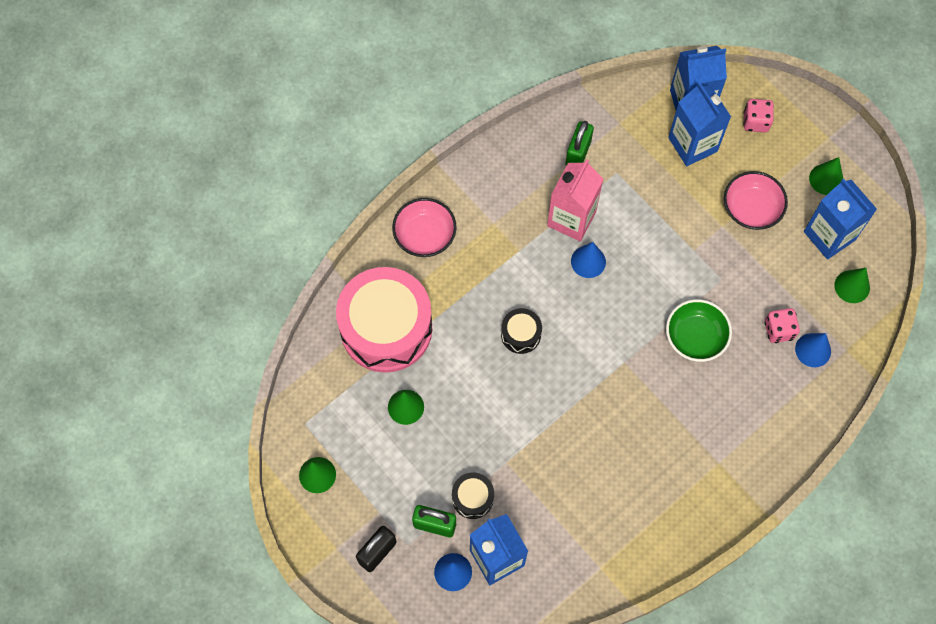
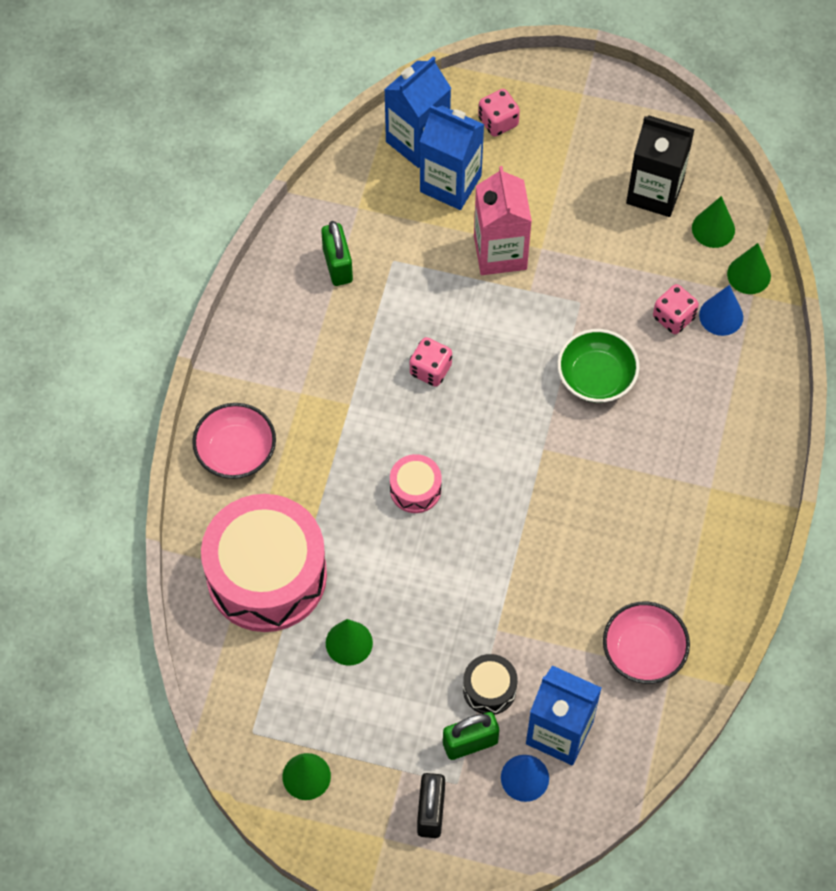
camera: 35 degrees left, 5 degrees down
black drum [501,308,542,354] -> pink drum [390,454,442,513]
pink carton [547,160,603,241] -> pink carton moved to [474,166,532,275]
blue cone [571,242,606,278] -> pink dice [410,337,452,387]
pink bowl [724,171,788,230] -> pink bowl moved to [603,601,690,684]
blue carton [804,179,877,260] -> black carton [626,115,695,217]
green cone [809,157,843,195] -> green cone moved to [727,243,771,294]

